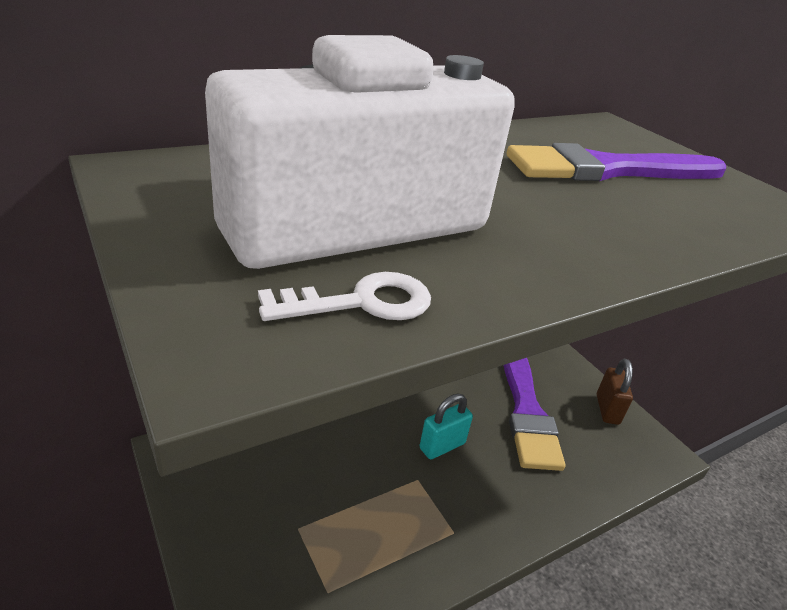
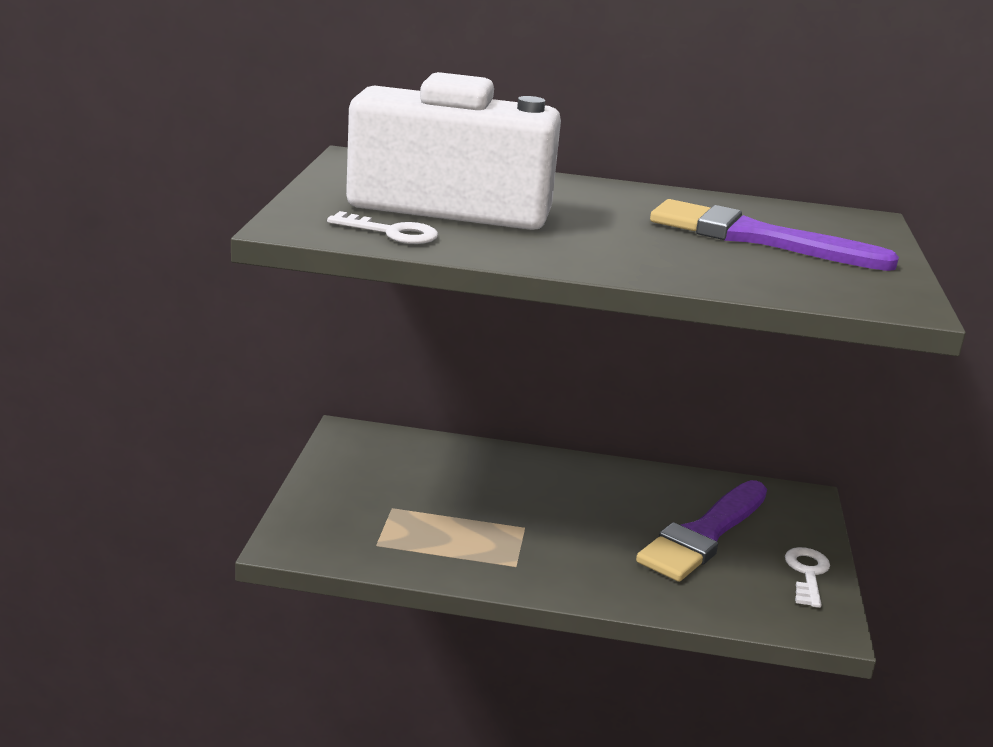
camera: 40 degrees right, 10 degrees down
turquoise padlock [420,394,473,459] -> none
brown padlock [597,359,633,425] -> white key [785,547,830,608]

